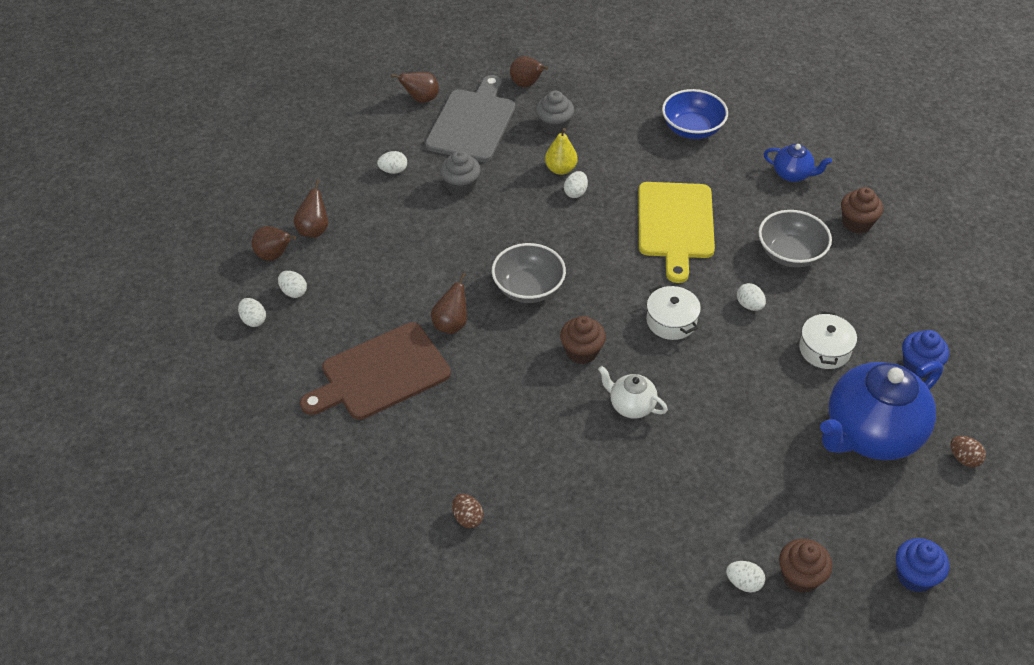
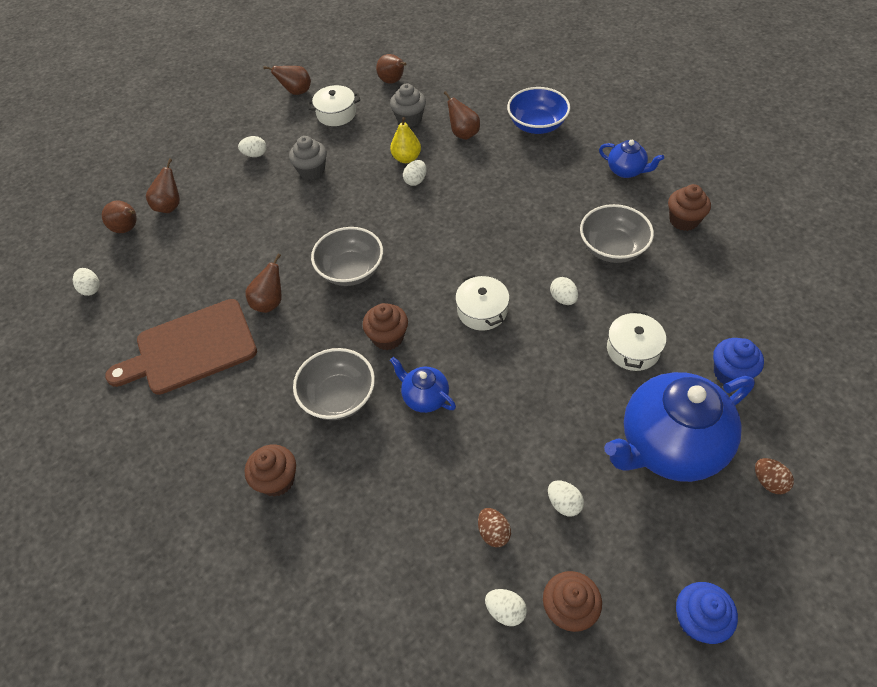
camera: 10 degrees right, 5 degrees up
white egg [278,271,307,298] -> white egg moved to [548,481,584,516]
grey cutting board [425,75,515,162] -> white pot [308,85,360,126]
brown egg [452,494,484,528] -> brown egg moved to [478,508,511,547]
white teapot [598,366,668,418] -> blue teapot [390,357,456,413]
yellow cutting board [638,182,715,283] -> none
none -> brown cupcake [245,444,296,497]
none -> grey bowl [293,348,375,420]
none -> brown pear [444,91,480,140]

